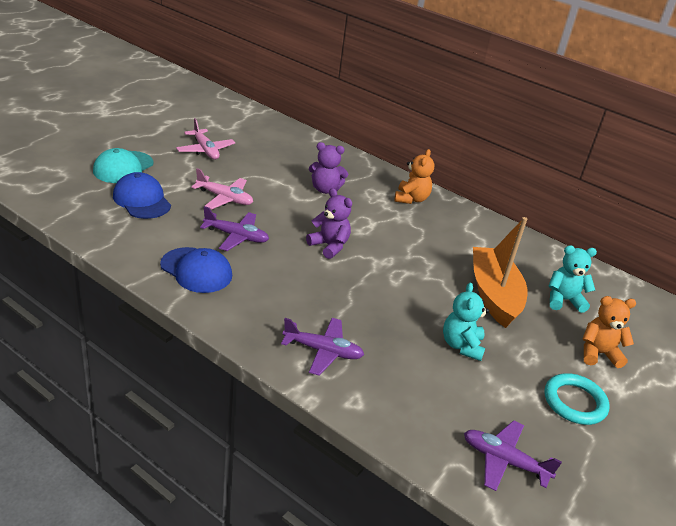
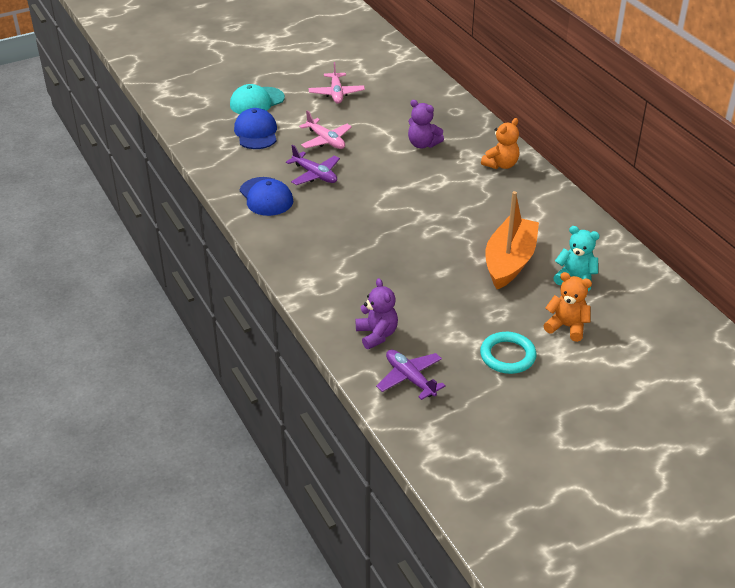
camera: 30 degrees right, 5 degrees up
purple plane [281,318,364,375] -> none
purple teddy bear [306,188,352,259] -> purple teddy bear moved to [356,278,398,349]
turquoise teddy bear [443,283,489,361] -> none

